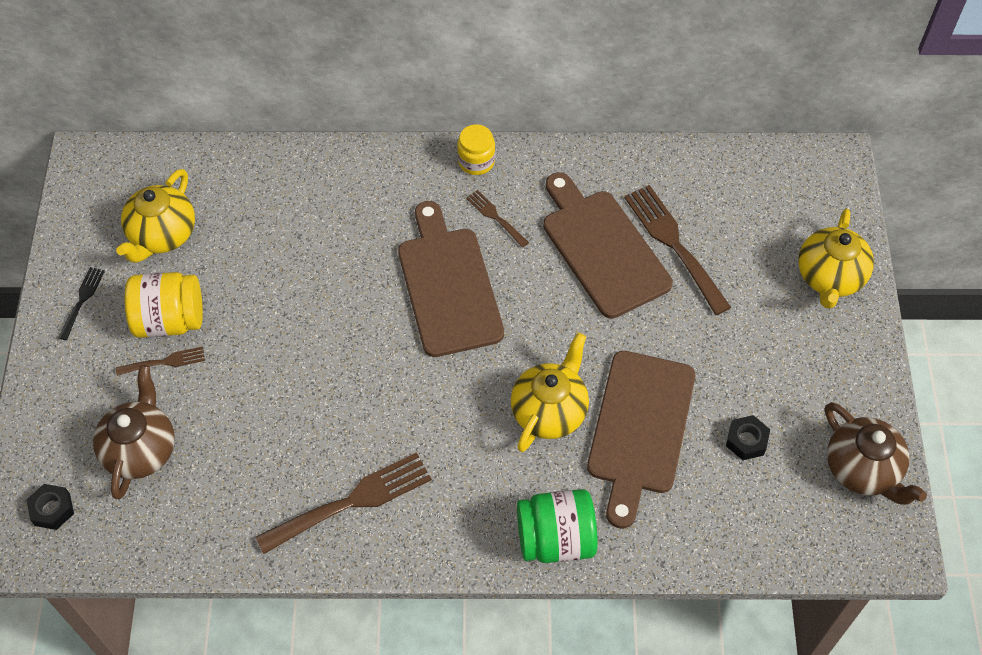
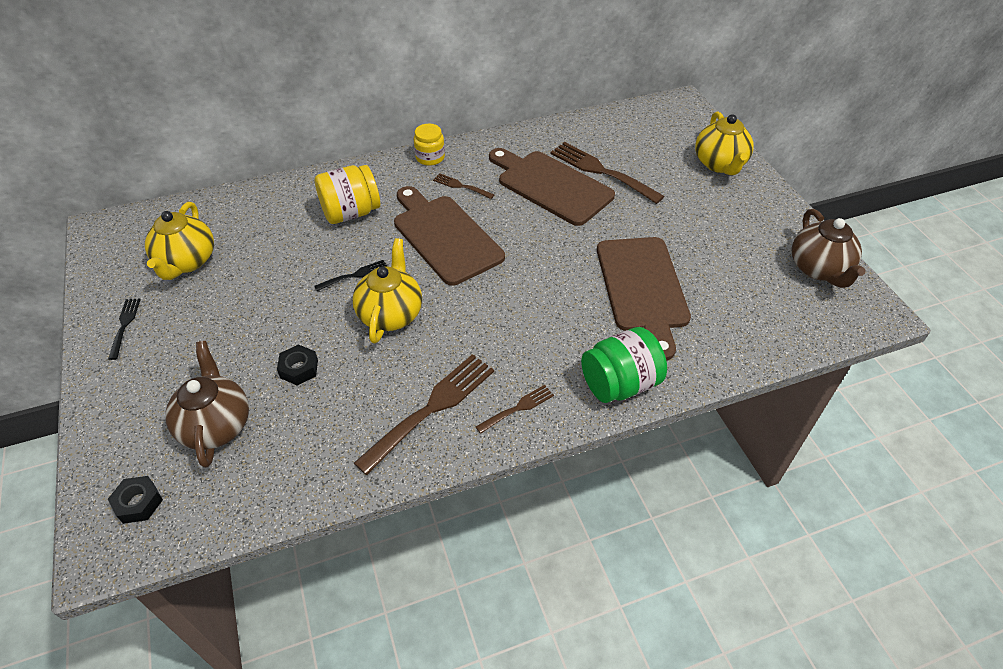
camera: 20 degrees left, 10 degrees down
brown fork [116,346,205,376] -> brown fork moved to [476,385,554,434]
yellow jar [125,272,203,338] -> yellow jar moved to [314,165,380,224]
yellow teapot [511,333,589,452] -> yellow teapot moved to [352,238,422,343]
black nut [726,415,770,460] -> black nut moved to [277,344,318,385]
brown teapot [825,402,927,505] -> brown teapot turned 45 degrees clockwise [792,209,866,288]
none -> black fork [314,260,387,291]

